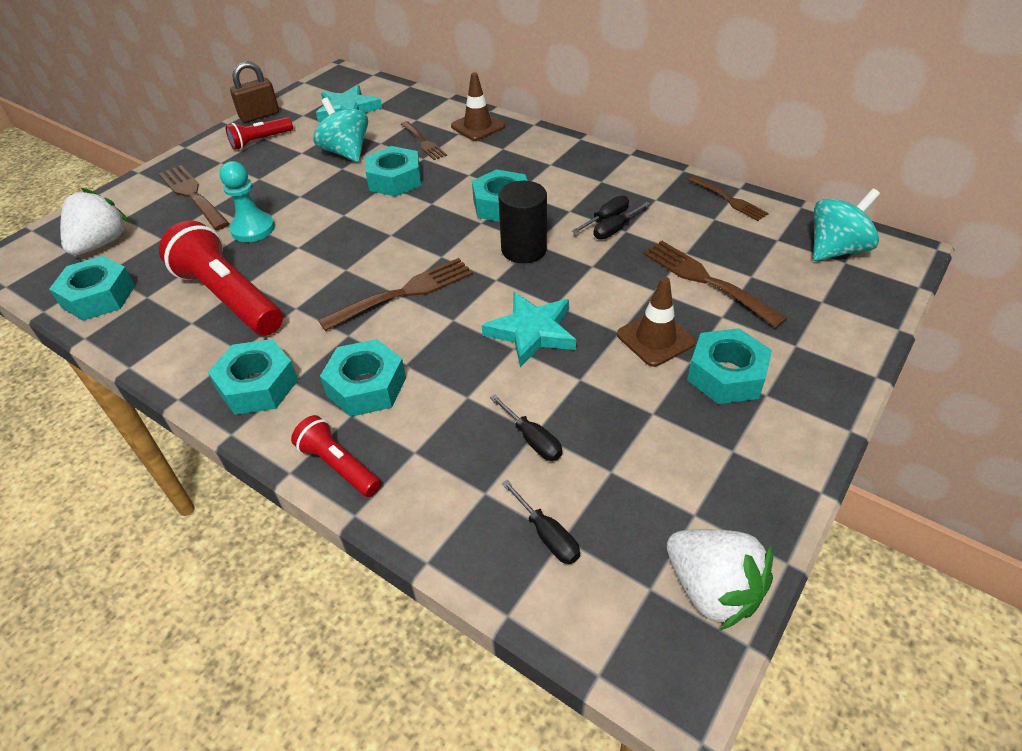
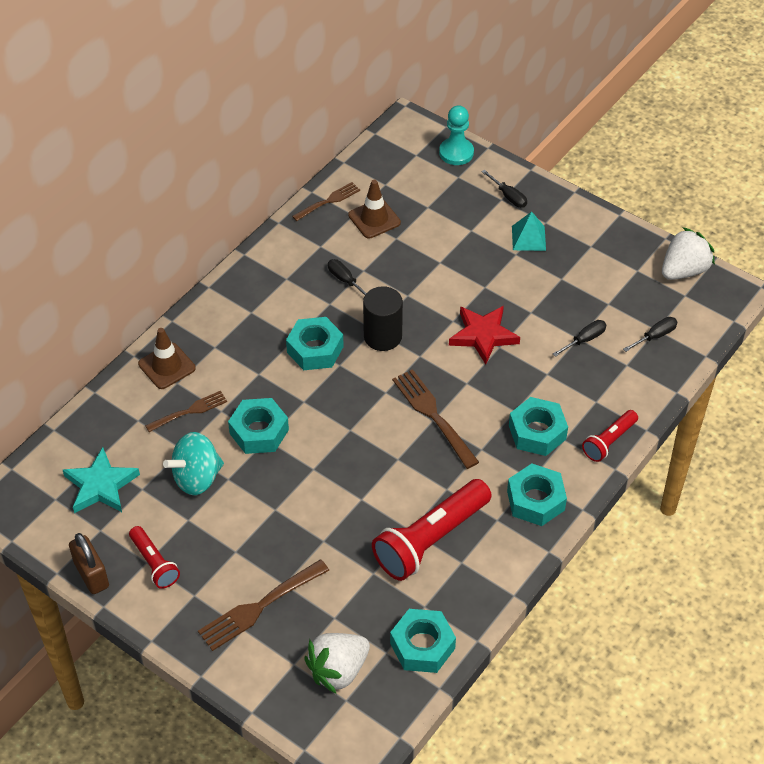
camera: 90 degrees left, 5 degrees up
white strawberry [60,188,130,255] -> white strawberry turned 60 degrees counterclockwise [304,633,370,694]
turquoise pawn [219,161,275,242] -> turquoise pawn moved to [439,105,474,165]
turquoise star [482,292,576,367] -> red star [449,306,520,364]
black screwdriver [593,202,650,239] -> black screwdriver moved to [482,170,527,208]
brown traffic cone [617,277,696,367] -> brown traffic cone moved to [348,180,401,239]
brown fork [643,241,787,328] -> none
turquoise nut [687,328,772,404] -> turquoise pyramid [512,212,546,251]
turquoise spinning top [813,189,880,261] -> none

